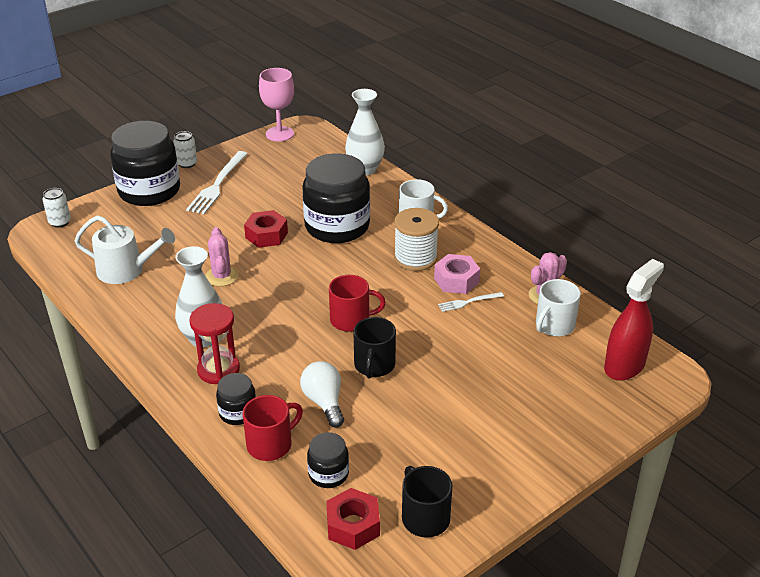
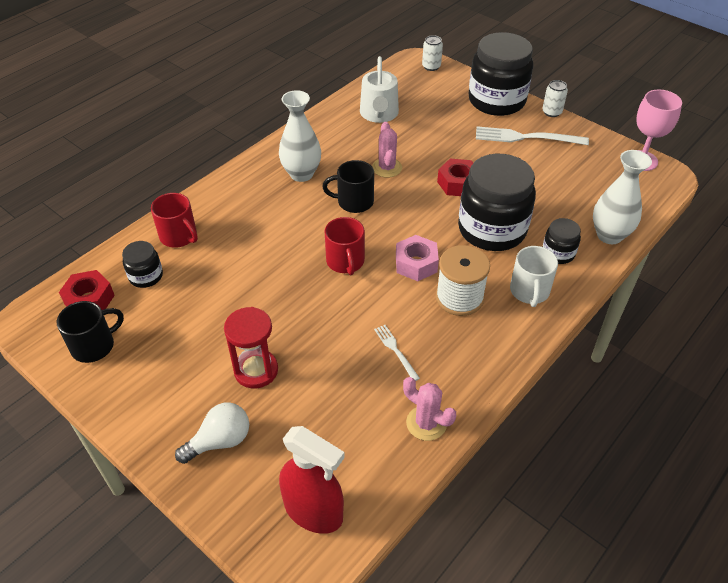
camera: 80 degrees right, 10 degrees up
red hourglass [189,303,240,384] -> red hourglass moved to [224,307,278,388]
pink cactus [205,227,238,286] -> pink cactus turned 75 degrees counterclockwise [372,122,402,178]
black jar [216,373,256,425] -> black jar moved to [543,218,581,264]
white light bulb [300,361,344,428] -> white light bulb moved to [175,403,249,464]
black mug [353,317,396,379] -> black mug moved to [322,160,374,213]
pink nut [434,254,480,294] -> pink nut moved to [396,235,439,281]
white mug [536,279,581,336] -> none

